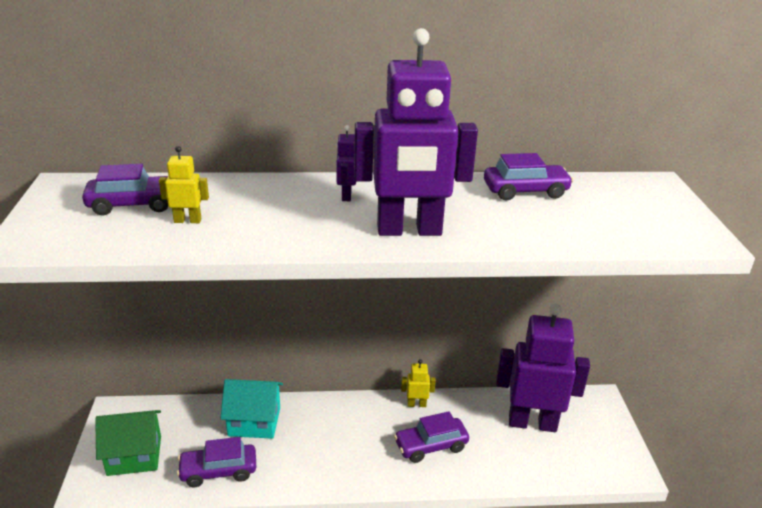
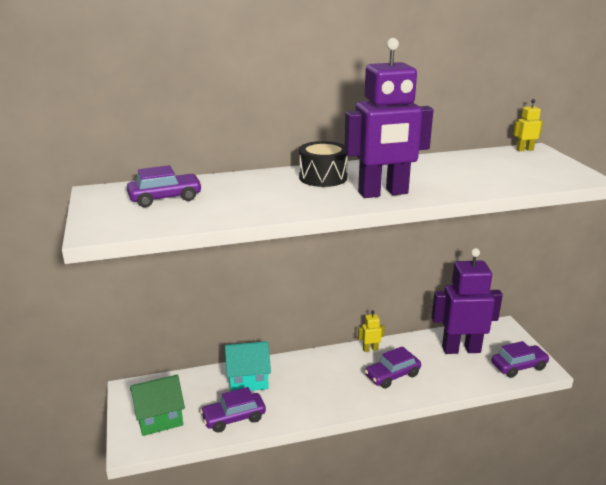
camera: 10 degrees left, 5 degrees down
yellow robot [159,146,209,223] -> yellow robot moved to [513,99,543,151]
purple robot [336,125,356,201] -> black drum [299,141,348,187]
purple car [484,153,573,201] -> purple car moved to [492,341,550,378]

